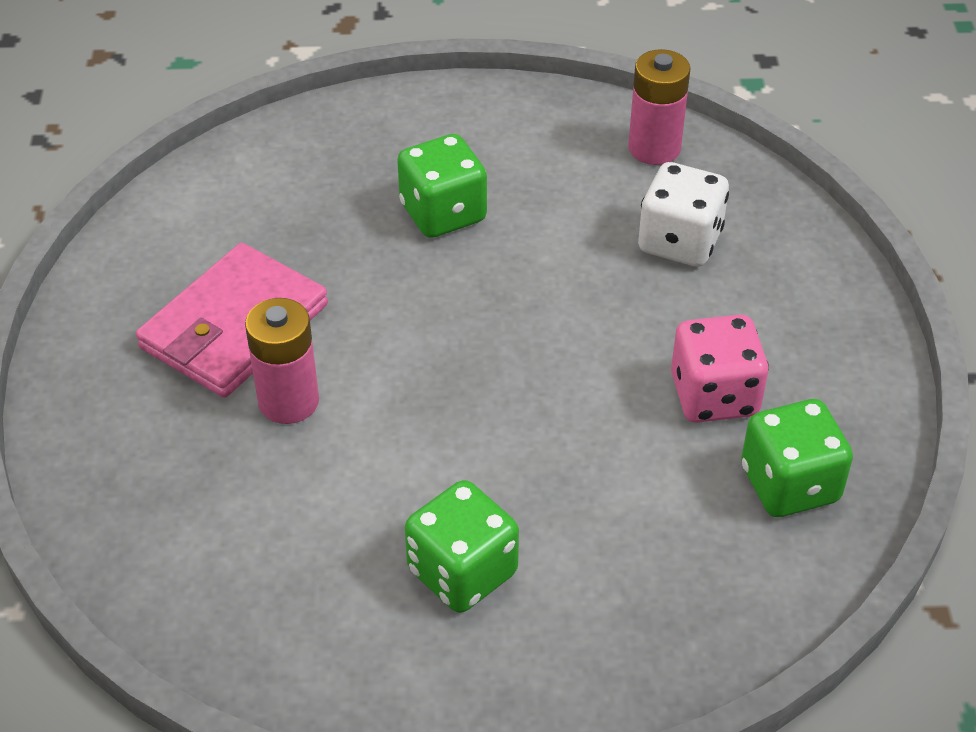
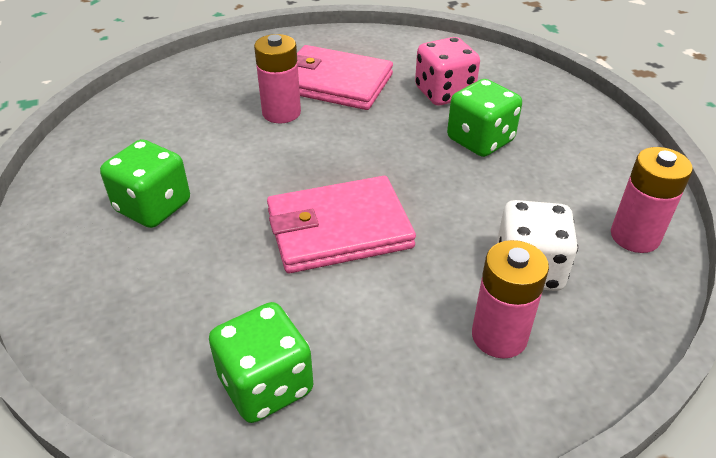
camera: 75 degrees right, 5 degrees down
pink dice [671,315,769,423] -> pink dice moved to [415,37,480,105]
none -> pink wallet [267,176,416,273]
none -> pink battery [472,240,549,359]

